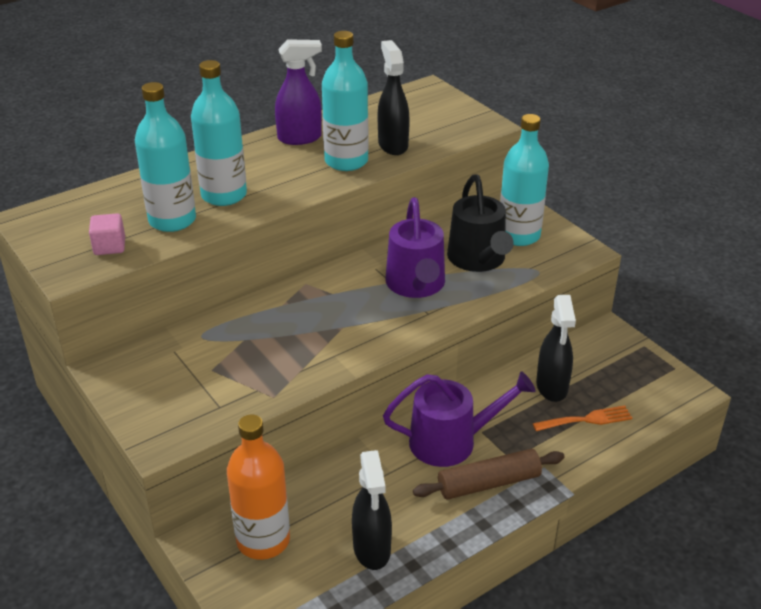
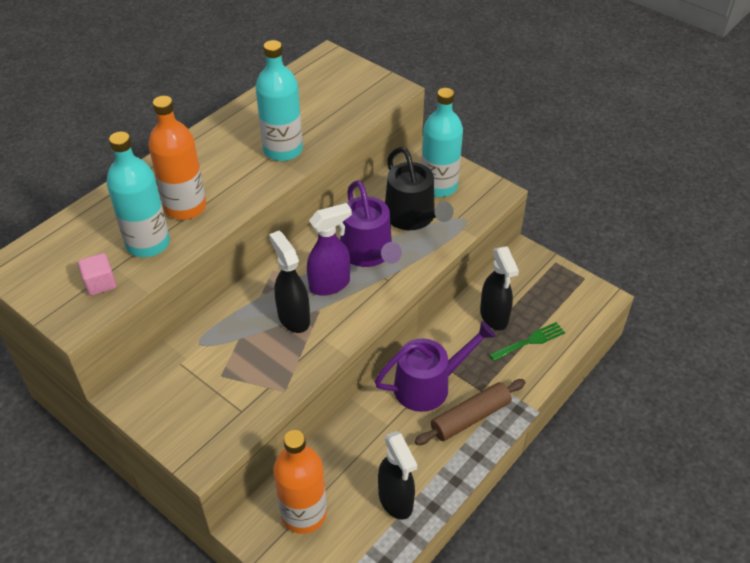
camera: 15 degrees left, 10 degrees up
turquoise bottle [191,60,247,206] -> orange bottle [148,96,206,220]
purple spray bottle [275,39,322,145] -> purple spray bottle moved to [307,203,352,296]
black spray bottle [378,40,410,155] -> black spray bottle moved to [269,231,310,333]
orange fork [533,405,632,431] -> green fork [489,322,565,361]

